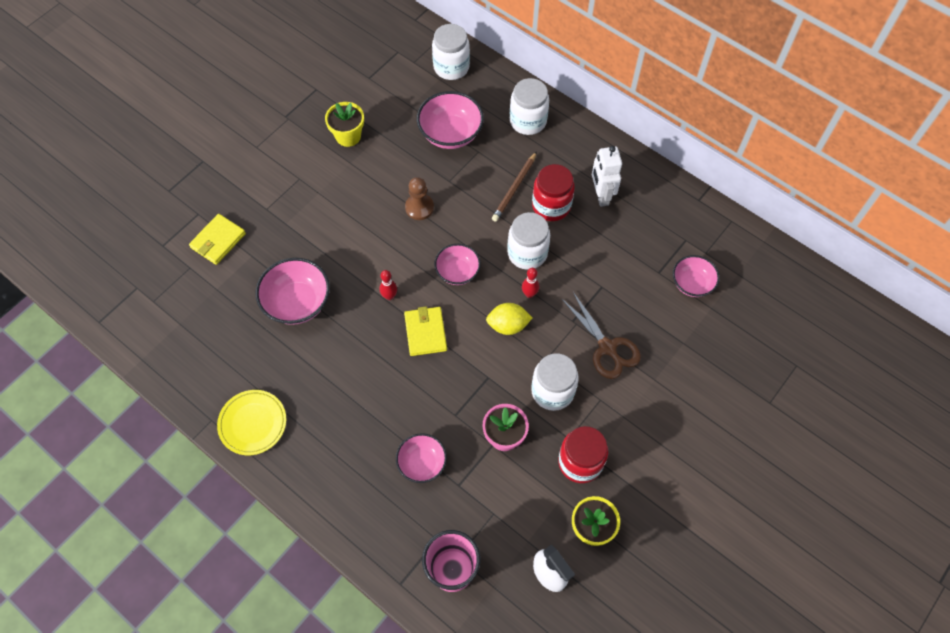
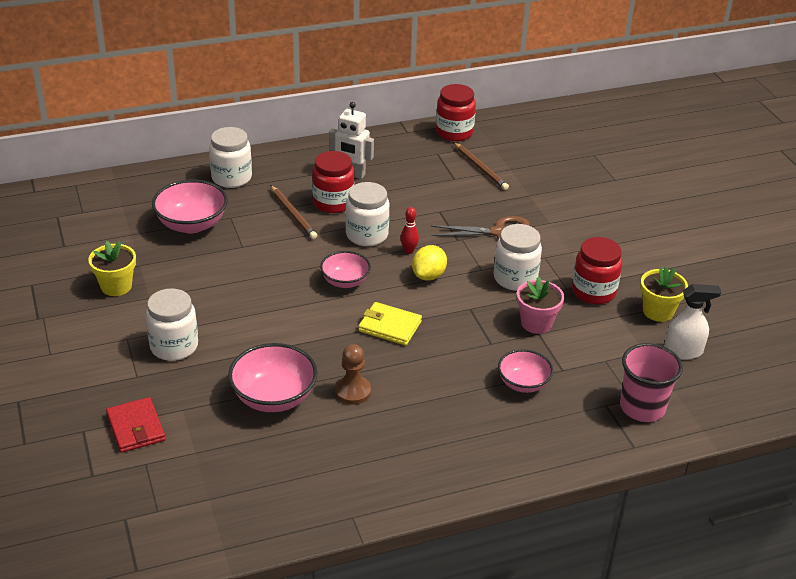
camera: 60 degrees left, 25 degrees down
yellow wallet [189,214,246,265] -> red wallet [106,397,166,453]
yellow plate [217,390,286,455] -> none
red bowling pin [379,270,397,300] -> none
brown pawn [405,177,434,220] -> brown pawn moved to [335,344,371,405]
white jar [432,24,470,80] -> white jar moved to [146,288,198,361]
pink bowl [673,255,720,297] -> brown pencil [453,142,509,190]
none -> red jar [436,84,476,141]

